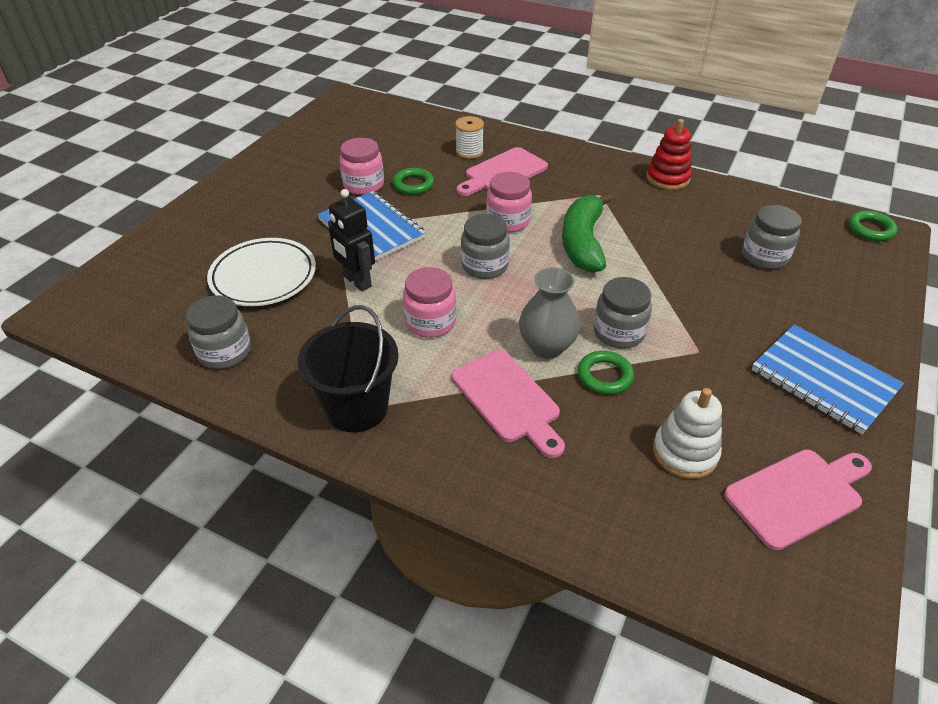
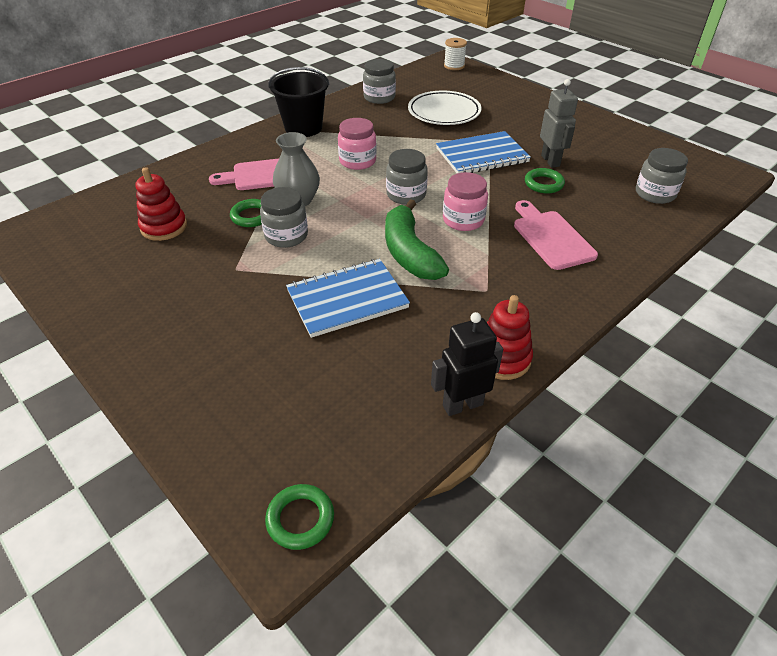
camera: 110 degrees right, 0 degrees up
black robot [328,189,375,291] -> black robot moved to [431,312,503,416]
pink jar [340,138,384,195] -> grey robot [540,79,578,168]
white spool [455,116,484,159] -> white spool moved to [444,38,467,70]
green banana [562,193,612,273] -> green banana turned 135 degrees counterclockwise [385,199,449,280]
white stacking toy [653,388,722,479] -> red stacking toy [135,167,187,241]
pink cutting board [724,450,872,550] -> none
grey jar [742,205,801,269] -> grey jar moved to [636,148,688,204]
blue notebook [752,325,904,434] -> blue notebook moved to [286,259,410,338]

